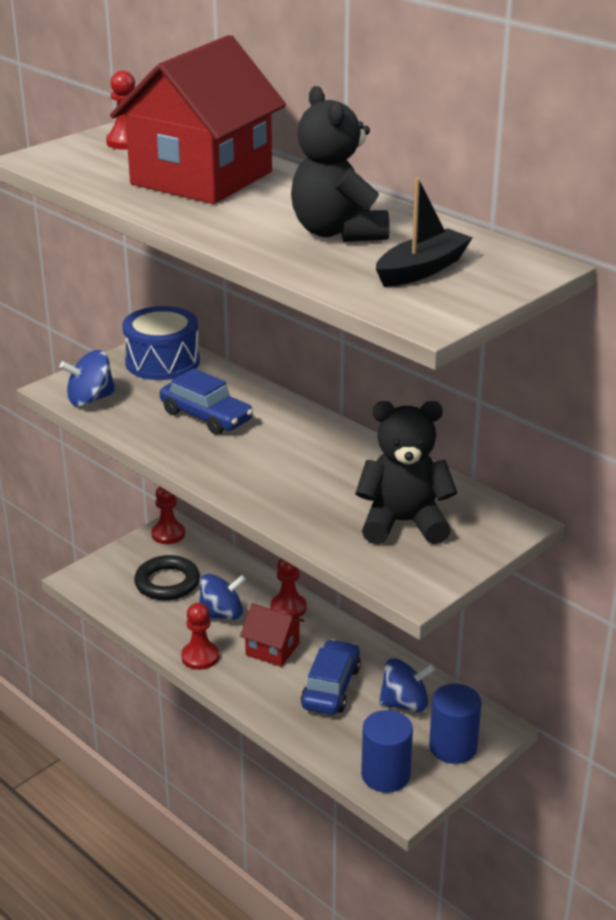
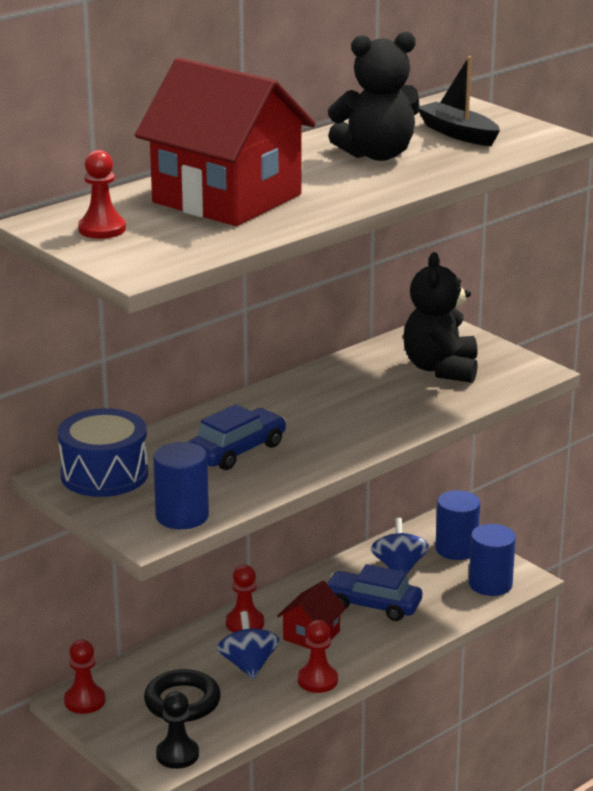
camera: 85 degrees left, 5 degrees down
blue spinning top [59,350,116,407] -> blue cylinder [153,442,209,529]
none -> black pawn [156,692,199,769]

